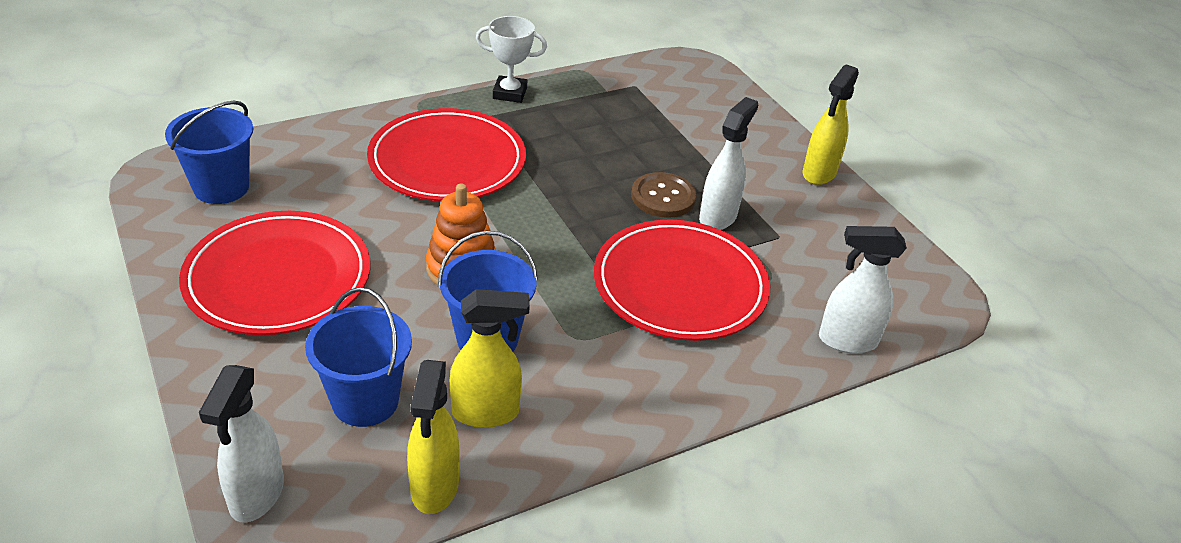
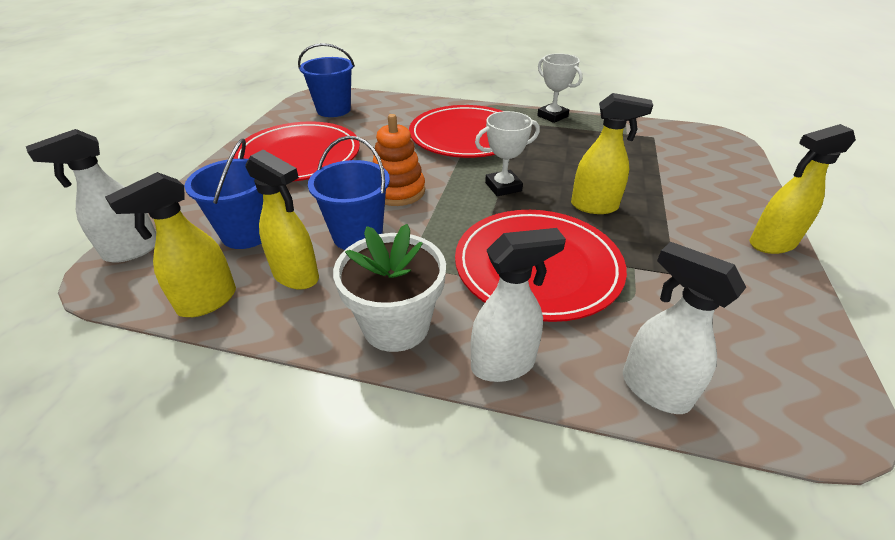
camera: 45 degrees right, 0 degrees up
brown button [631,172,696,218] -> yellow spray bottle [571,93,653,214]
white spray bottle [699,97,758,230] -> white spray bottle moved to [471,228,566,382]
none -> white flower pot [333,224,446,352]
none -> white trophy [475,111,540,196]

